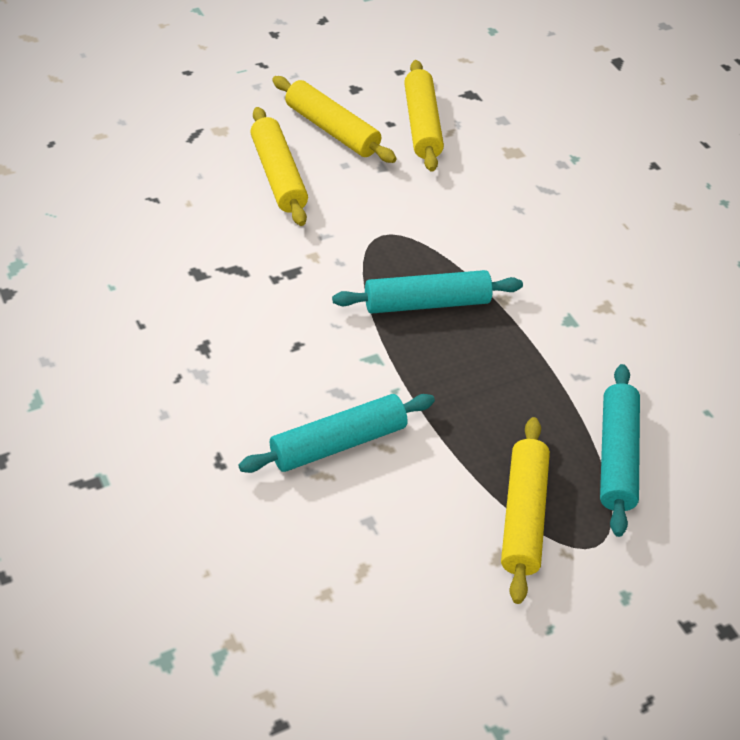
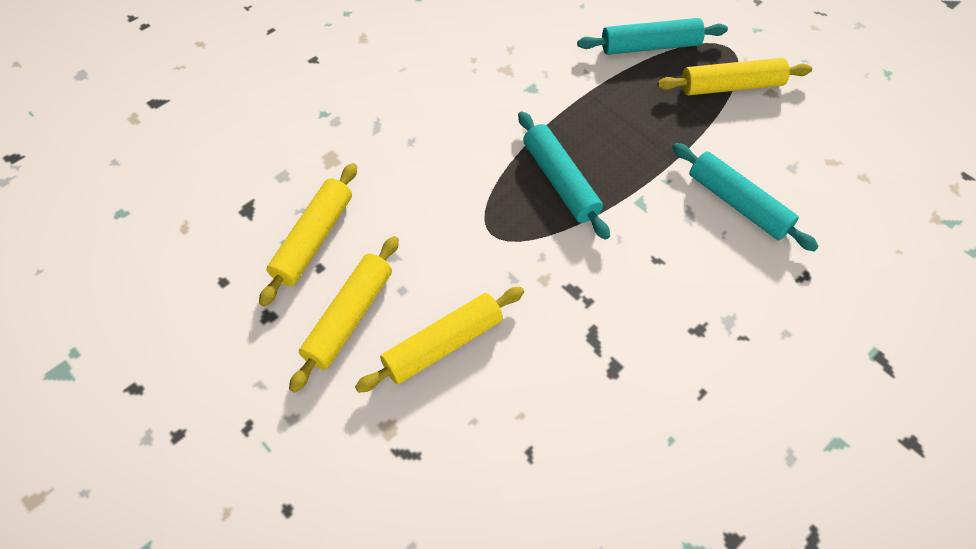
camera: 105 degrees left, 10 degrees up
yellow rolling pin [404,60,444,172] -> yellow rolling pin turned 45 degrees counterclockwise [259,163,357,307]

